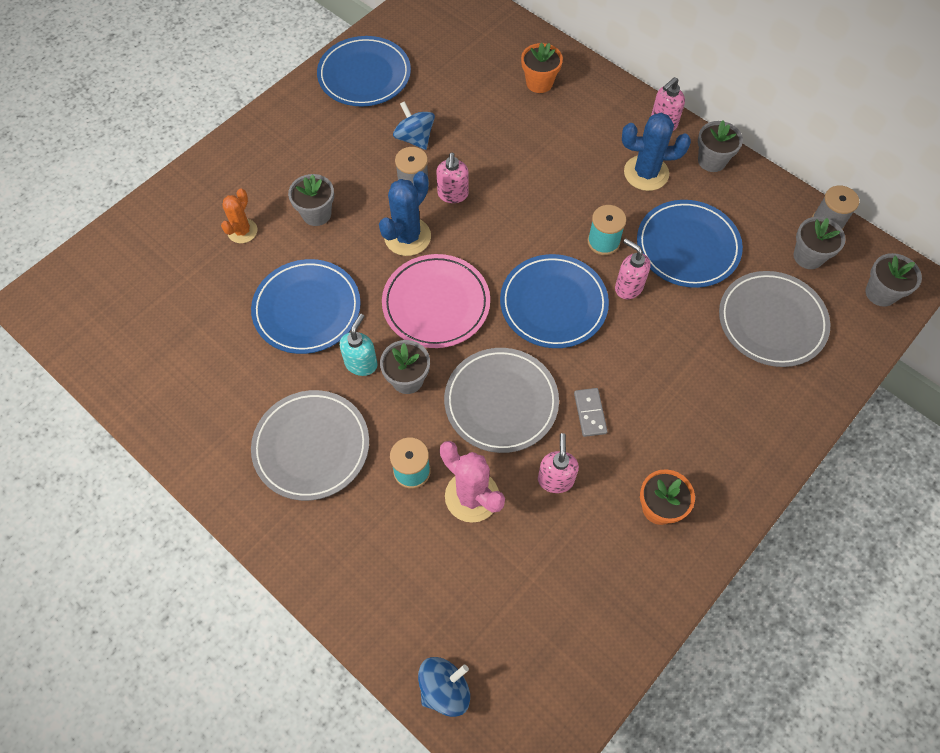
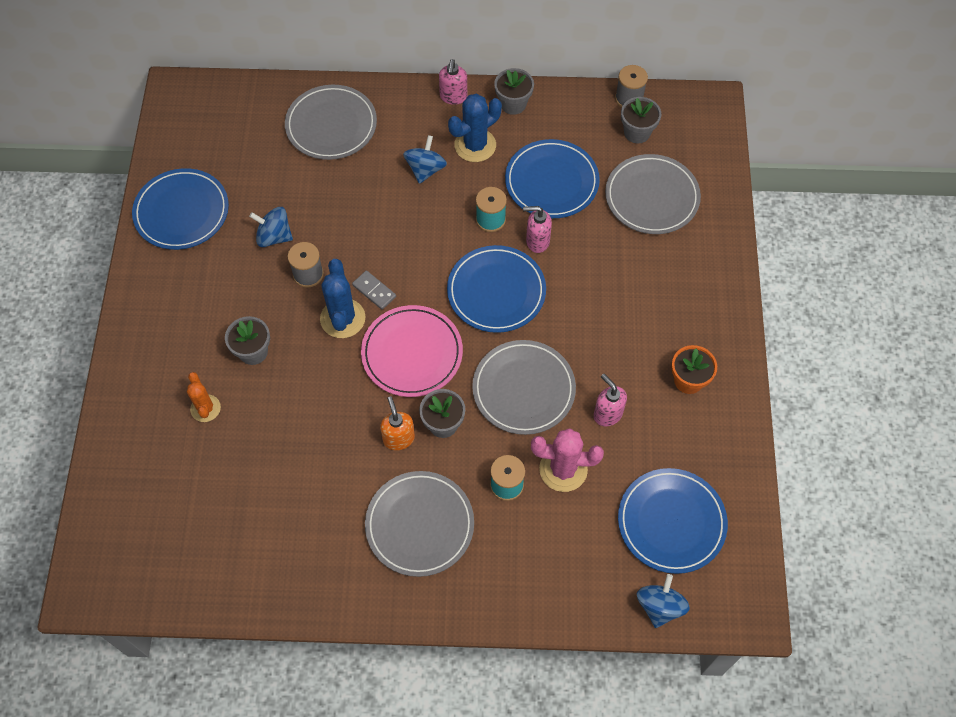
camera: 40 degrees left, 0 degrees up
blue plate [251,259,361,354] -> blue plate moved to [618,468,728,574]
turquoise soap dispenser [339,314,377,376] -> orange soap dispenser [380,396,415,450]
pink soap dispenser [436,153,469,203] -> none
orange flower pot [521,43,563,93] -> grey plate [285,85,377,160]
grey domino [574,388,607,437] -> grey domino moved to [352,270,396,310]
grey flower pot [866,253,922,307] -> none
none -> blue spinning top [403,135,447,184]

